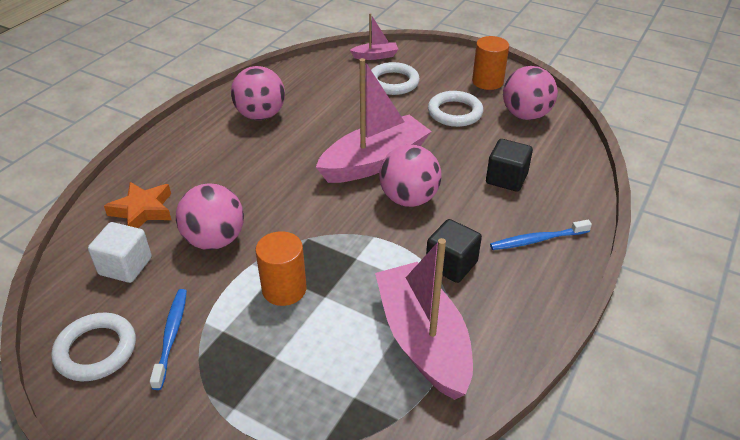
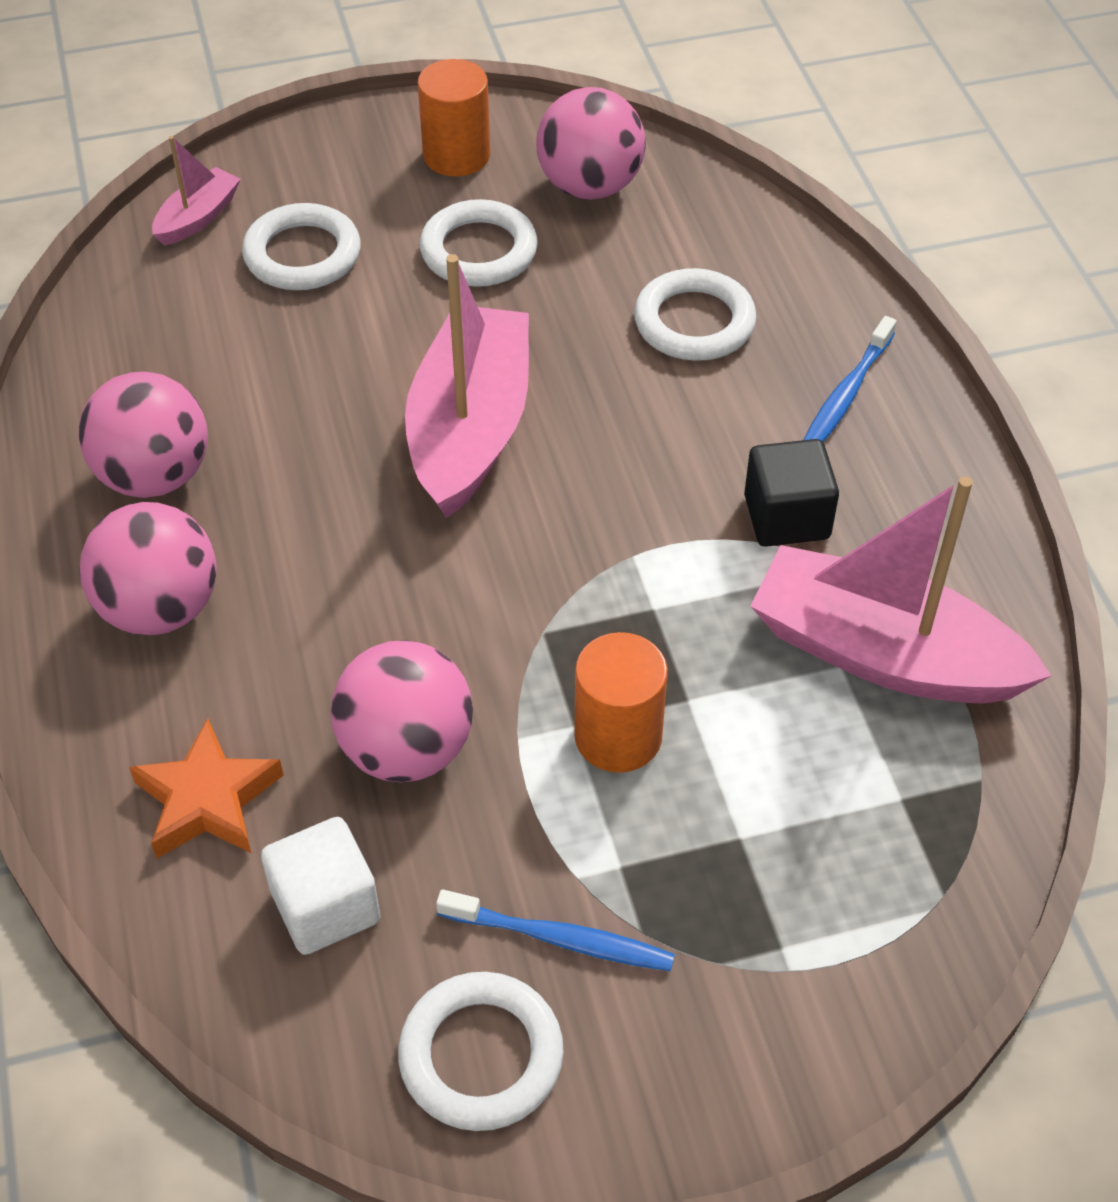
camera: 45 degrees left, 10 degrees up
blue toothbrush [150,289,187,390] -> blue toothbrush turned 150 degrees clockwise [436,890,675,971]
pink ball [379,145,442,207] -> pink ball moved to [80,502,217,635]
black cube [486,139,533,192] -> white ring [634,268,756,361]

